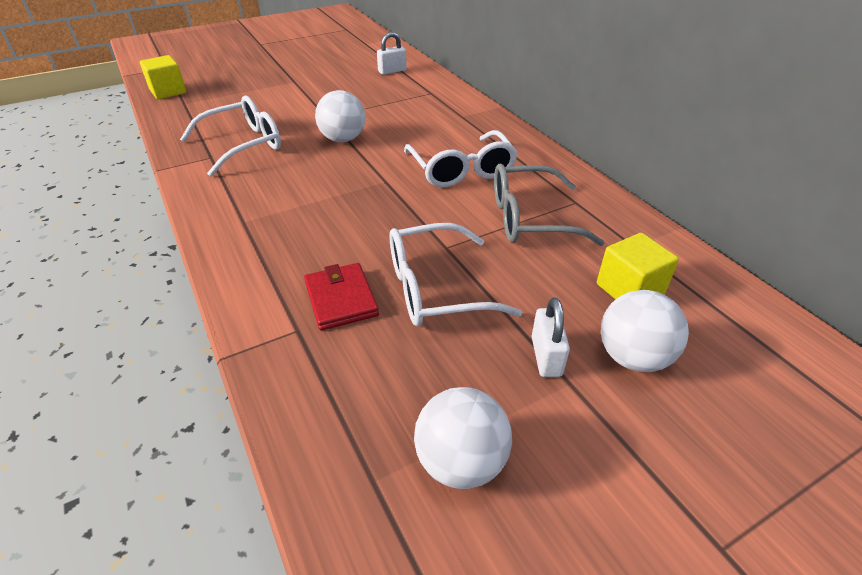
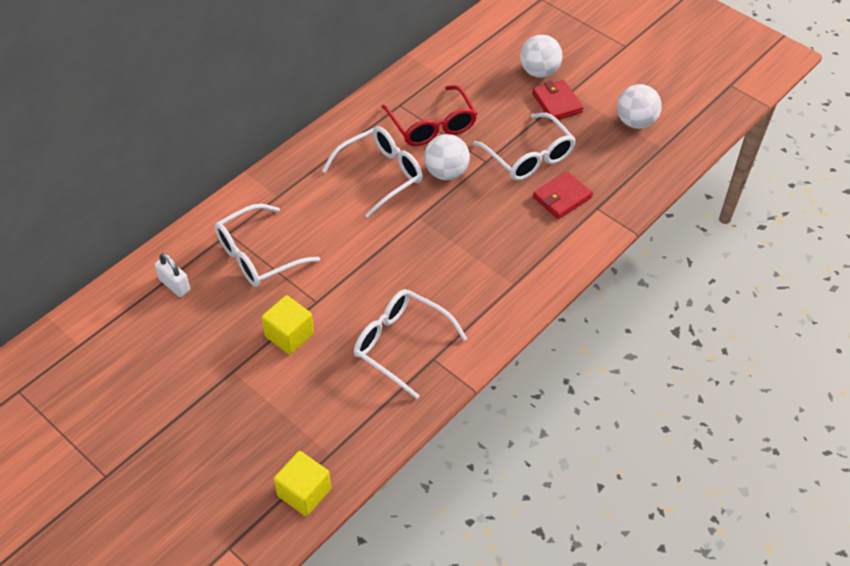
camera: 110 degrees left, 10 degrees up
white ball [315,90,365,142] -> white ball moved to [424,134,470,180]
grey glasses [494,164,605,246] -> red glasses [381,85,477,146]
white padlock [531,297,570,377] -> red wallet [532,80,584,121]
yellow cube [597,233,679,300] -> yellow cube moved to [262,295,314,355]
none -> white glasses [214,204,320,287]

